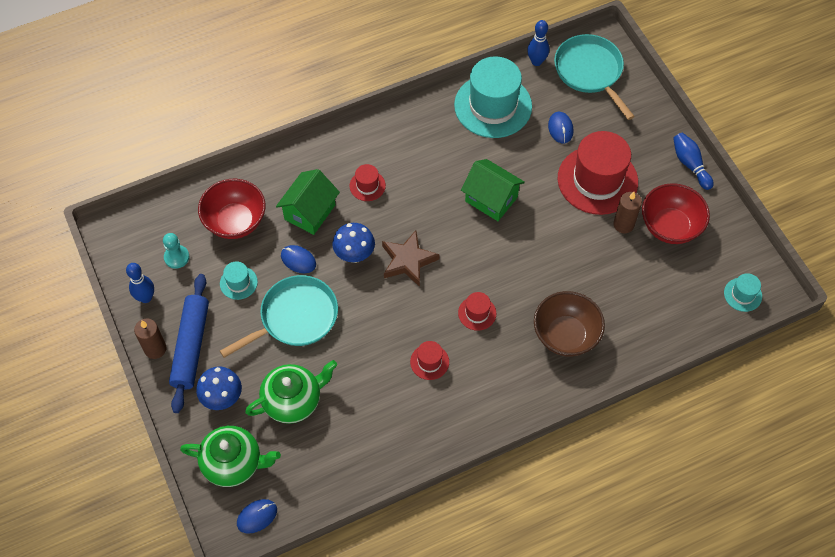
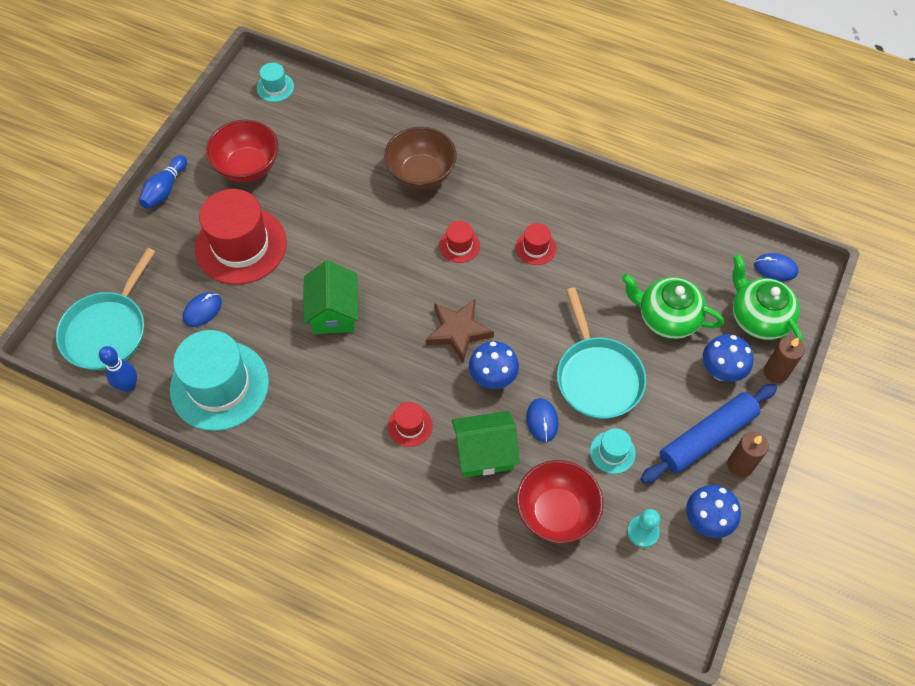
camera: 130 degrees left, 0 degrees up
blue bowling pin [126,263,154,303] -> blue mushroom [686,485,741,538]
turquoise pan [220,275,338,358] -> turquoise pan turned 120 degrees counterclockwise [557,287,646,419]
brown candle [613,192,642,233] -> brown candle moved to [764,336,805,383]

